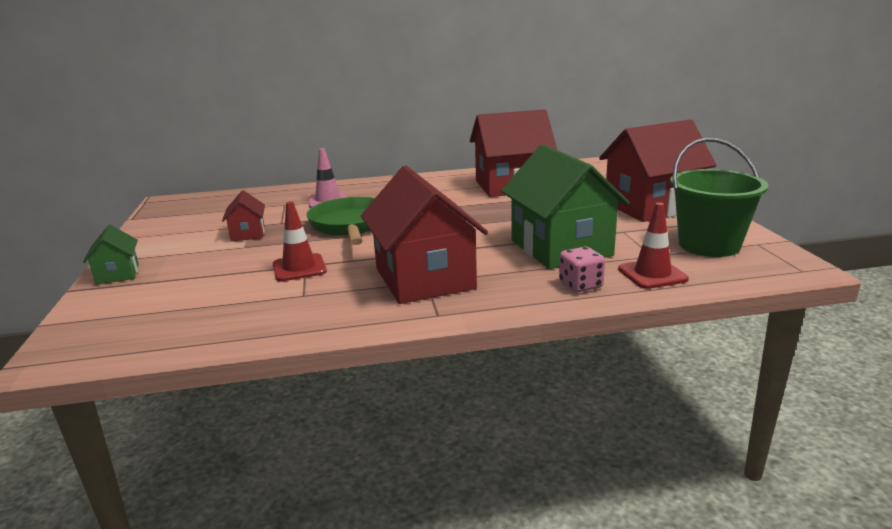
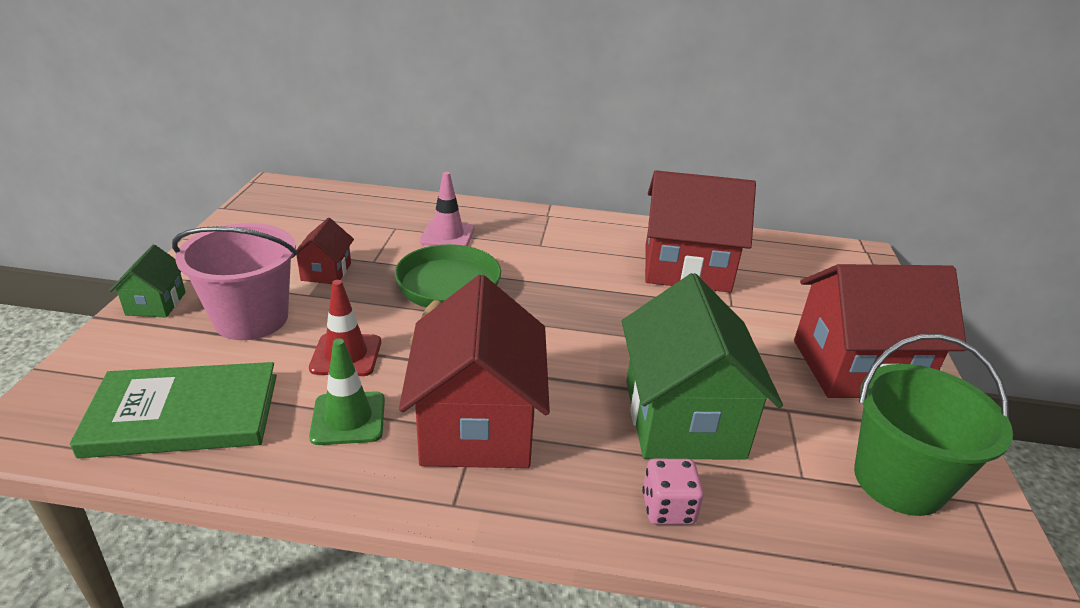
camera: 15 degrees right, 10 degrees up
red traffic cone [618,203,689,289] -> none
none -> green book [70,362,277,458]
none -> pink bucket [172,223,297,340]
none -> green traffic cone [309,338,385,445]

